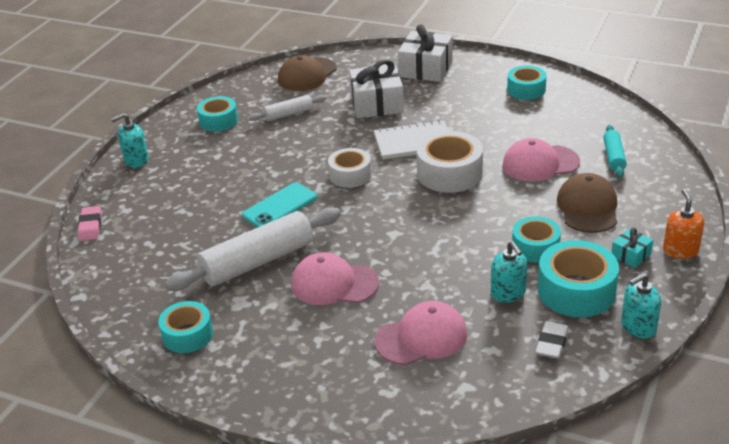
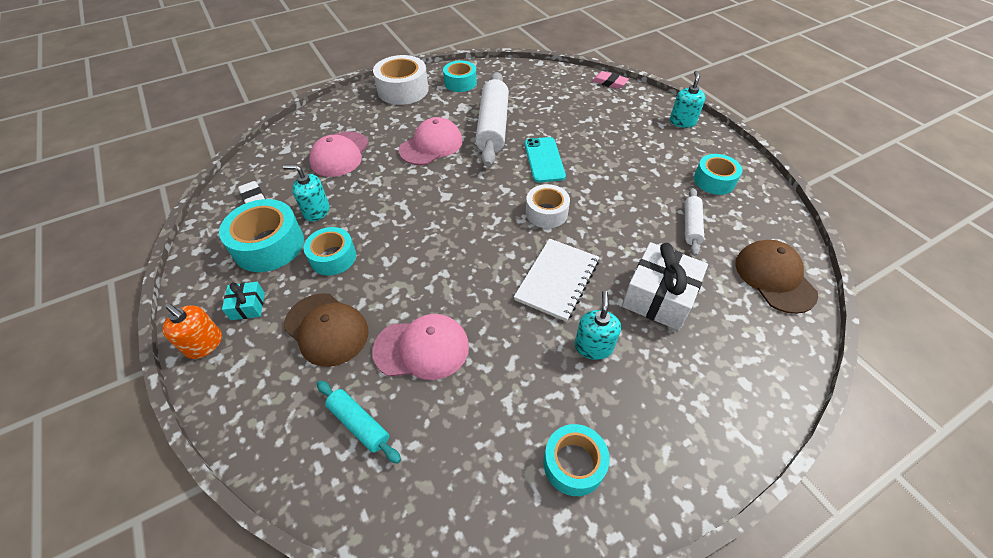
camera: 125 degrees right, 15 degrees up
white gift [398,24,453,82] -> none
white tape [416,131,483,193] -> white tape moved to [373,55,429,105]
pink cap [502,138,580,182] -> pink cap turned 60 degrees clockwise [372,314,469,380]
turquoise soap dispenser [621,273,661,339] -> turquoise soap dispenser moved to [575,291,621,360]

